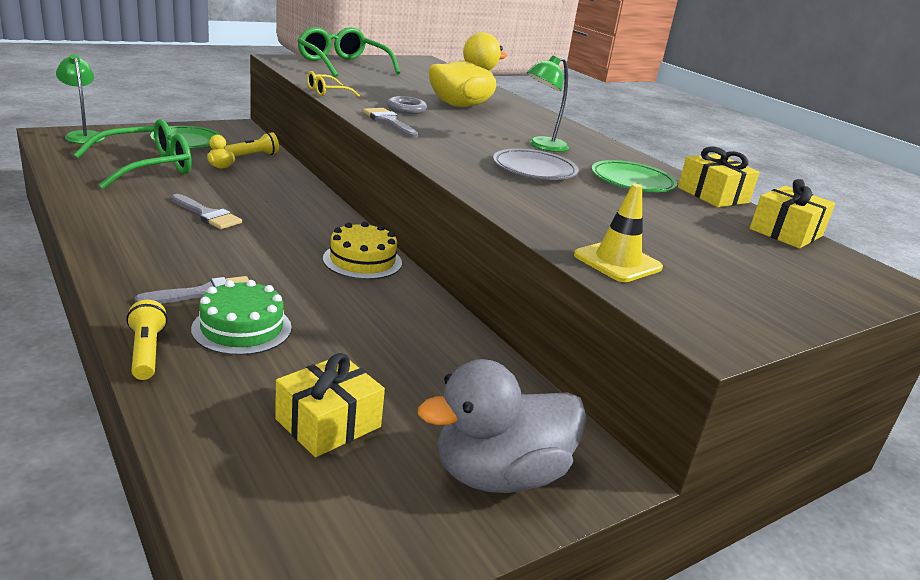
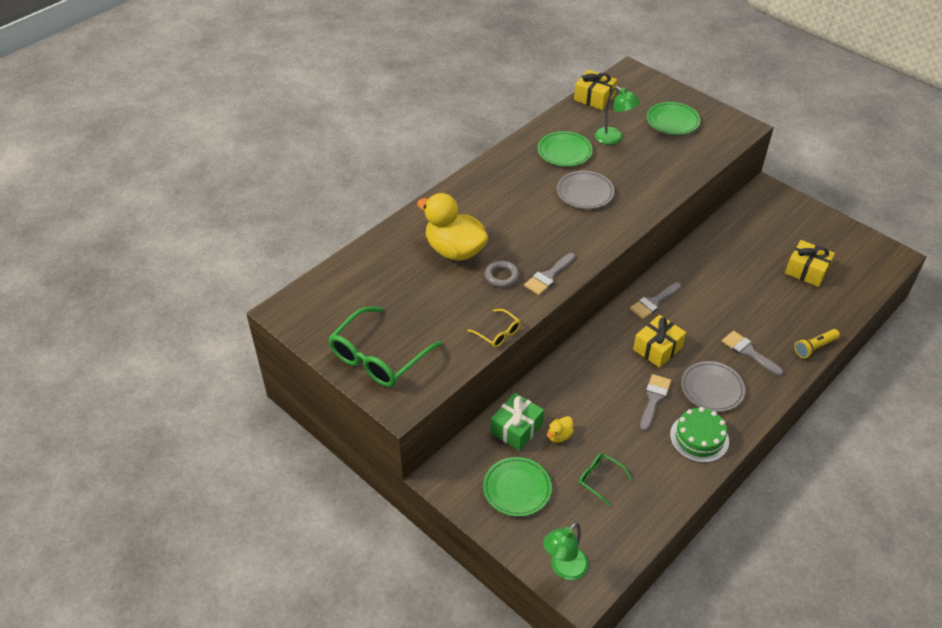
camera: 100 degrees left, 20 degrees up
green glasses [73,119,192,189] -> green glasses [579,453,632,506], size x0.49
green cake [191,280,292,355] -> green cake moved to [670,407,729,463]
yellow flashlight [224,132,279,156] -> green gift [490,393,544,451]
yellow cake [323,222,402,280] -> grey brush [630,282,681,319]
grey duck [418,359,587,493] -> none
green lamp [527,55,569,152] -> green lamp moved to [595,86,640,145]
yellow traffic cone [574,184,663,282] -> none
yellow gift [678,147,760,207] -> yellow gift moved to [633,315,686,368]
none -> green plate [647,102,700,135]
none -> grey plate [681,361,745,412]

